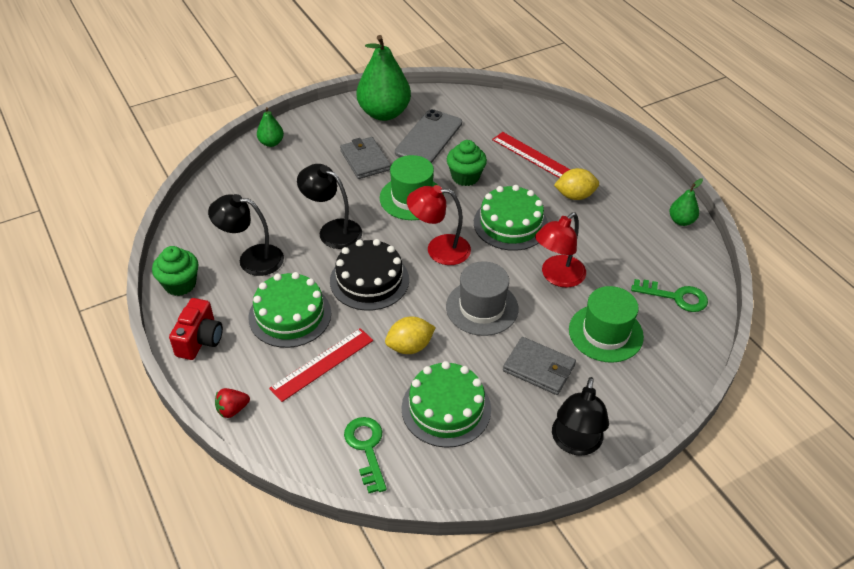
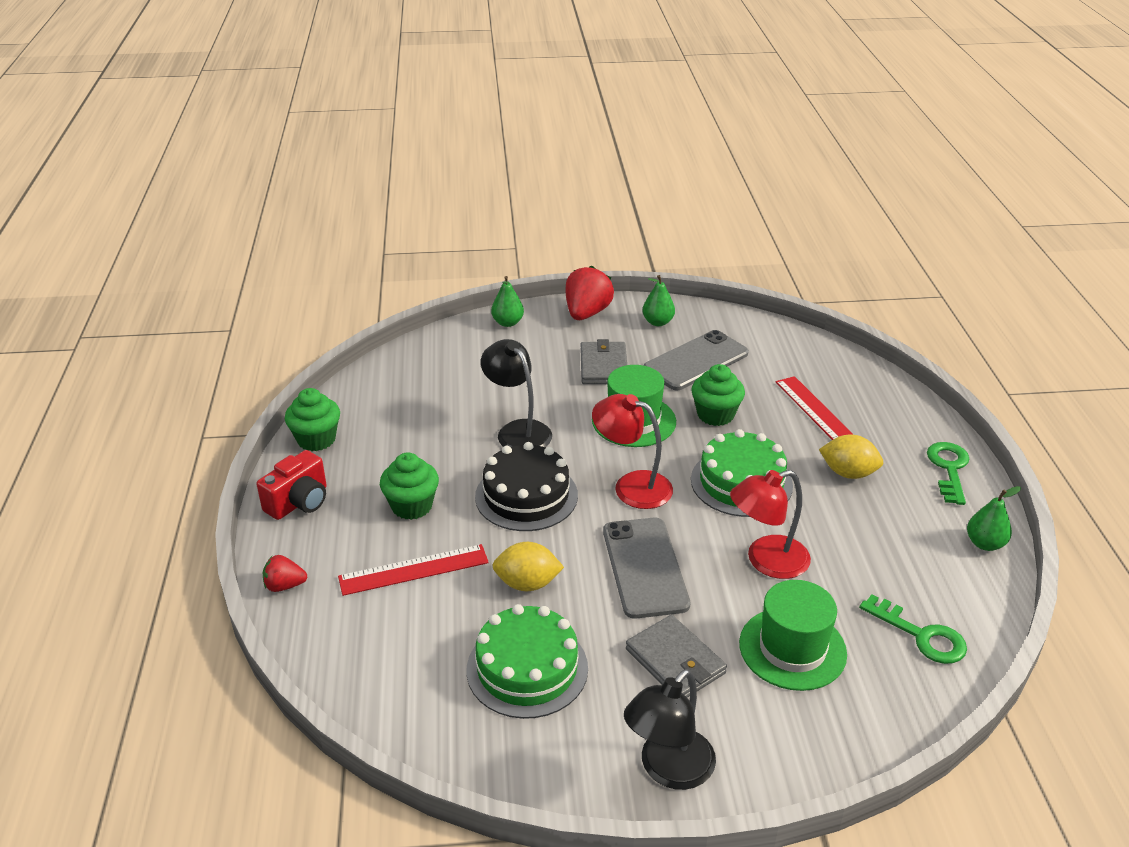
camera: 25 degrees right, 10 degrees down
black lamp [208,194,284,276] -> none
green cake [248,272,331,348] -> green cupcake [380,452,439,520]
green key [344,417,387,493] -> green key moved to [927,442,969,505]
green pear [356,35,411,121] -> green pear [642,275,675,326], size x0.48
grey hat [446,261,519,336] -> grey phone [603,518,691,619]
none -> red strawberry [565,265,614,320]

